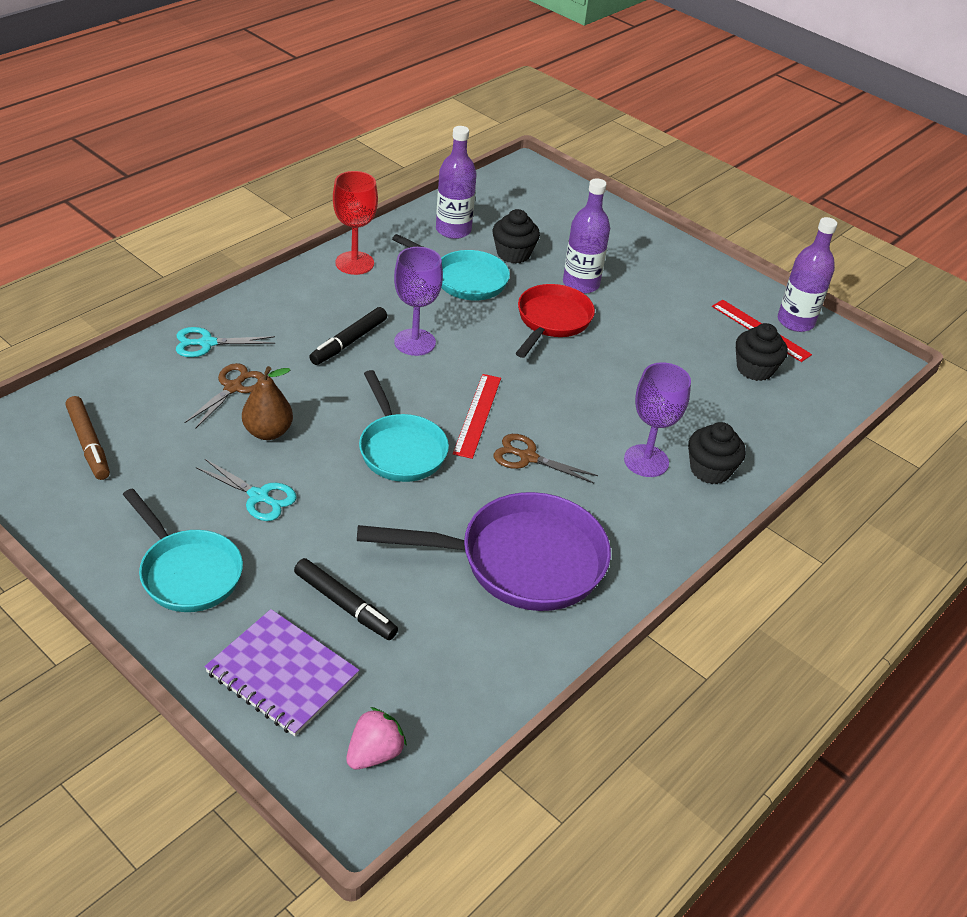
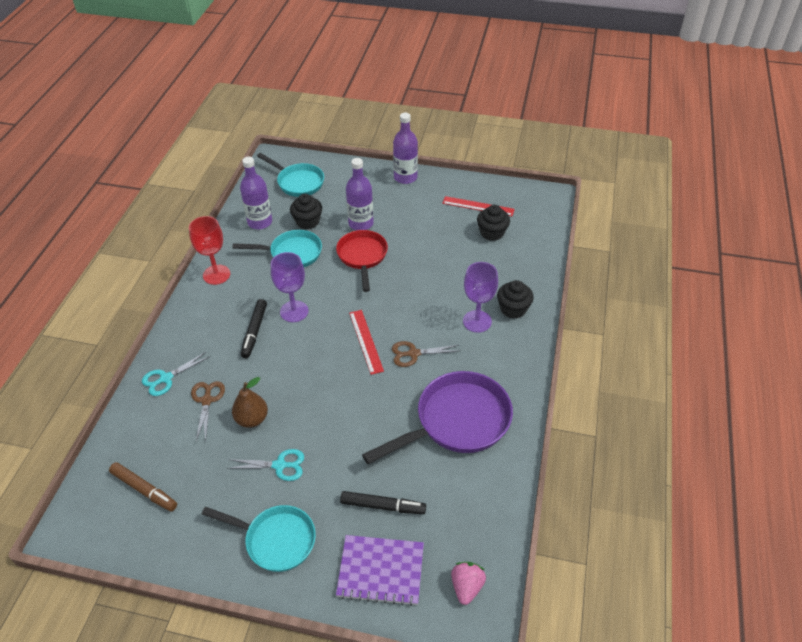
camera: 25 degrees left, 5 degrees up
turquoise pan [359,370,449,482] -> turquoise pan moved to [257,153,324,197]
purple bottle [778,217,837,332] -> purple bottle moved to [393,113,418,184]

